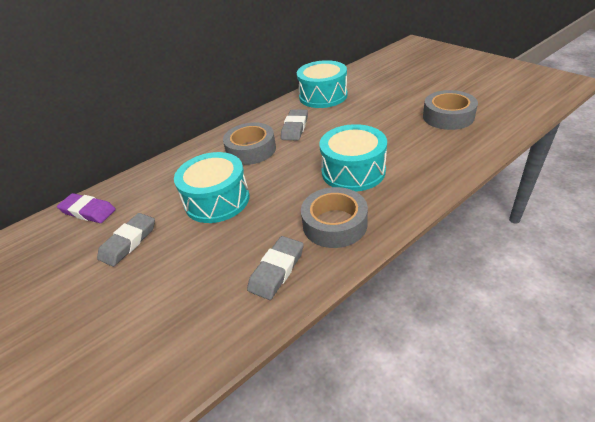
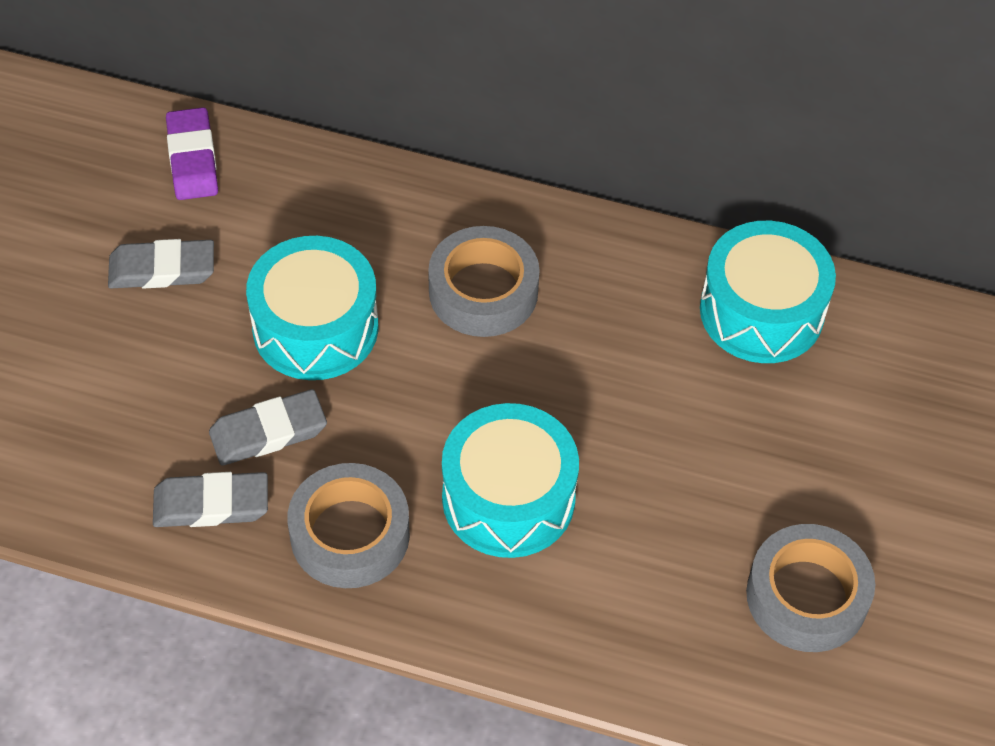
camera: 50 degrees right, 15 degrees up
grey eraser [281,109,308,140] -> grey eraser moved to [209,389,327,466]

